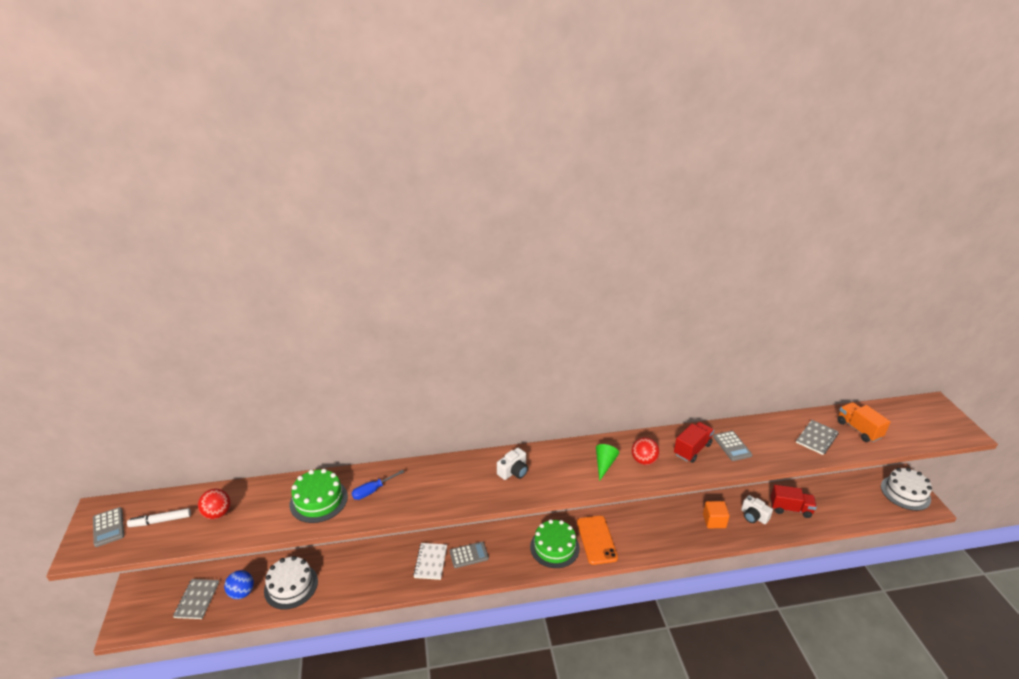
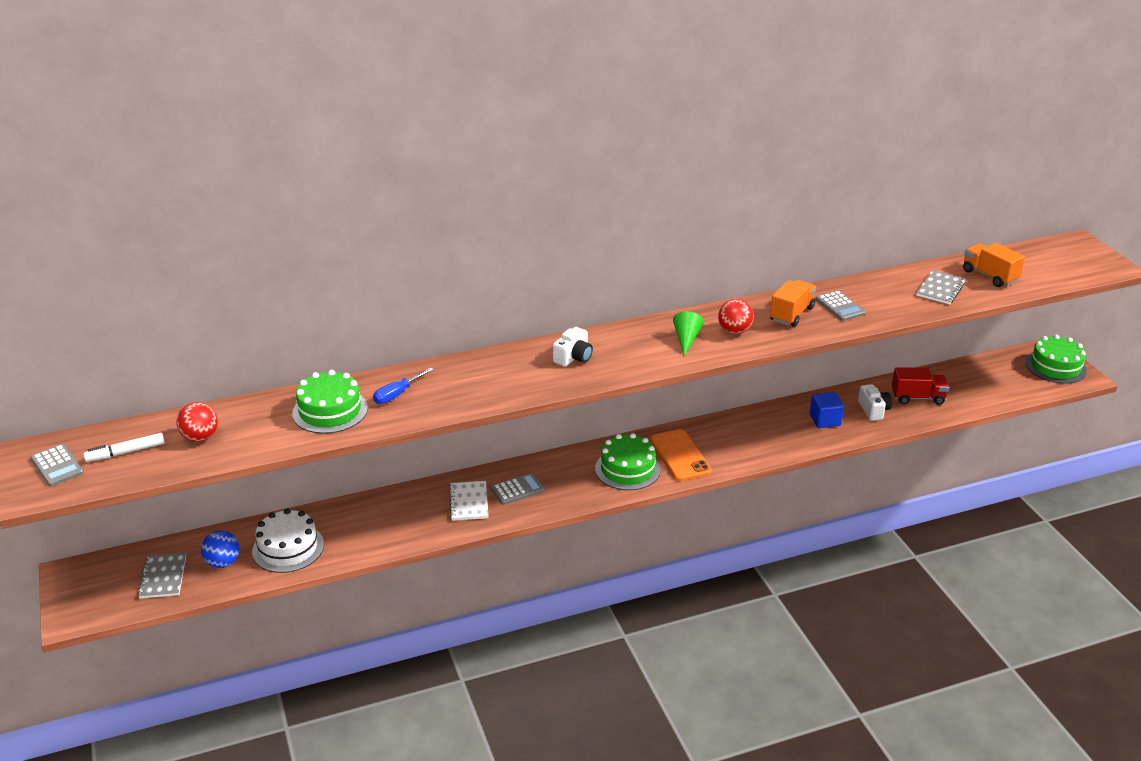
camera: 10 degrees left, 0 degrees up
red truck [674,422,714,463] -> orange truck [770,280,816,327]
orange cube [703,501,730,528] -> blue cube [810,392,844,428]
white camera [741,495,773,524] -> white camera turned 135 degrees counterclockwise [858,384,892,421]
white cake [881,468,932,511] -> green cake [1025,335,1087,384]

